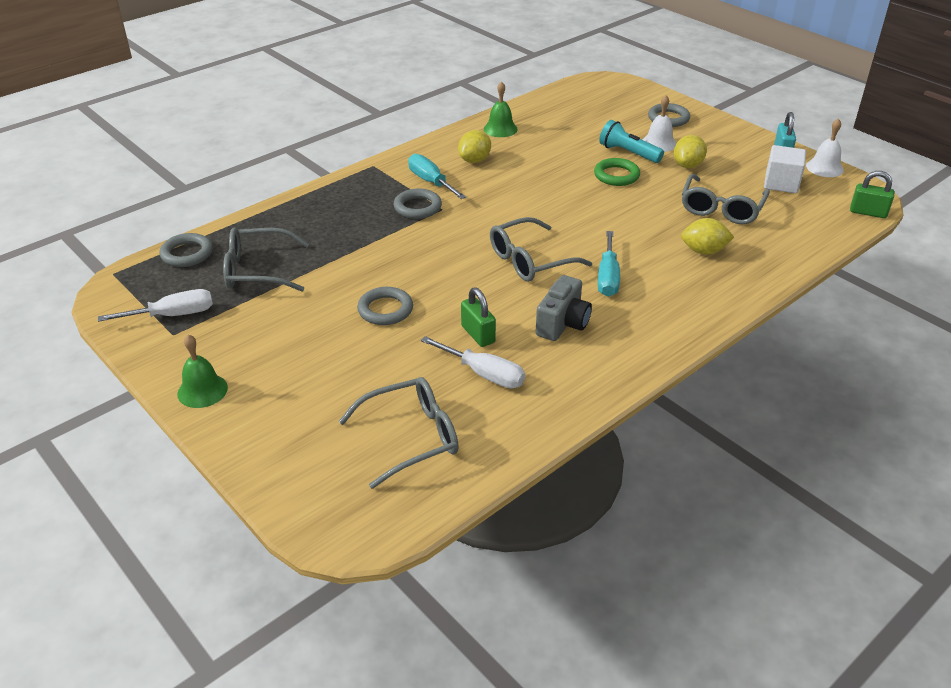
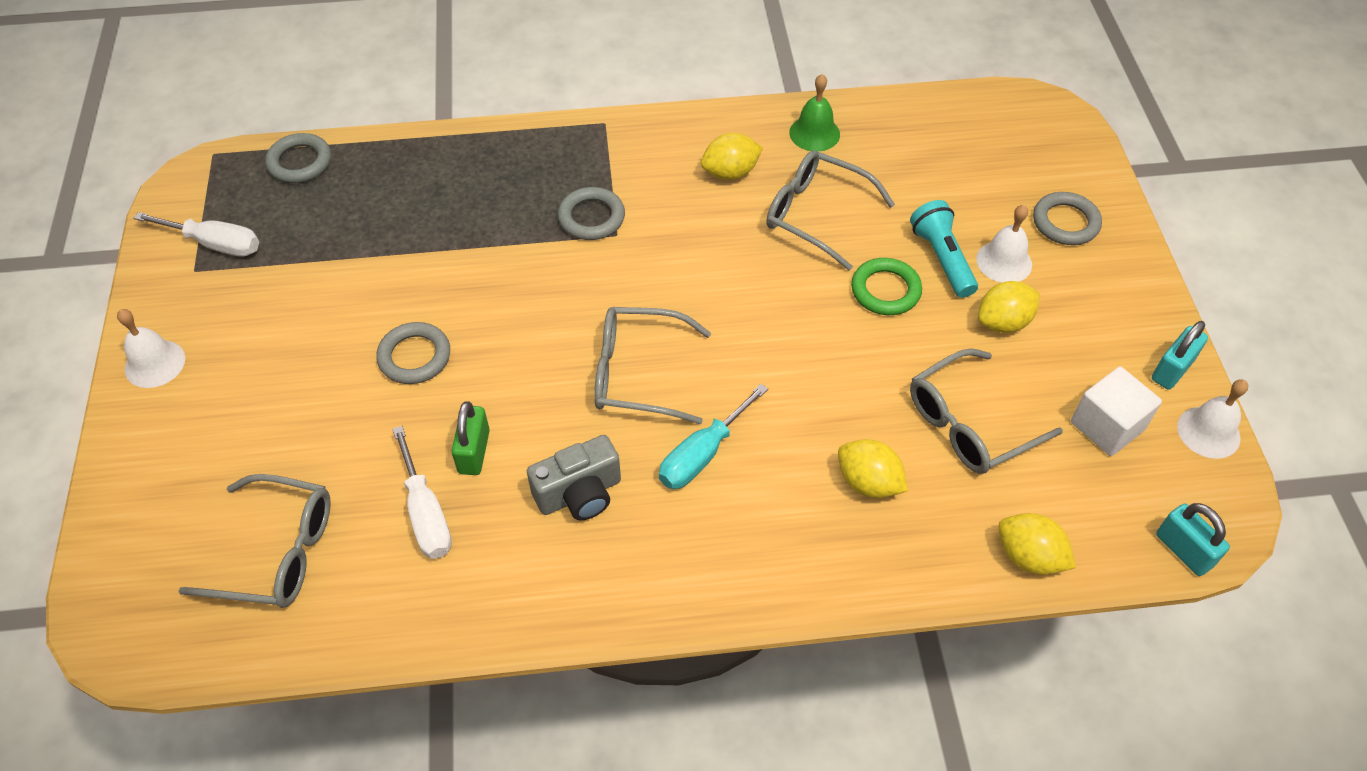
camera: 35 degrees right, 15 degrees up
green bell [177,334,228,408] -> white bell [117,309,185,388]
grey glasses [223,228,309,292] -> grey glasses moved to [766,150,895,271]
turquoise screwdriver [408,154,466,199] -> none
green padlock [850,171,894,218] -> turquoise padlock [1156,503,1230,576]
none -> yellow lemon [998,513,1076,575]

